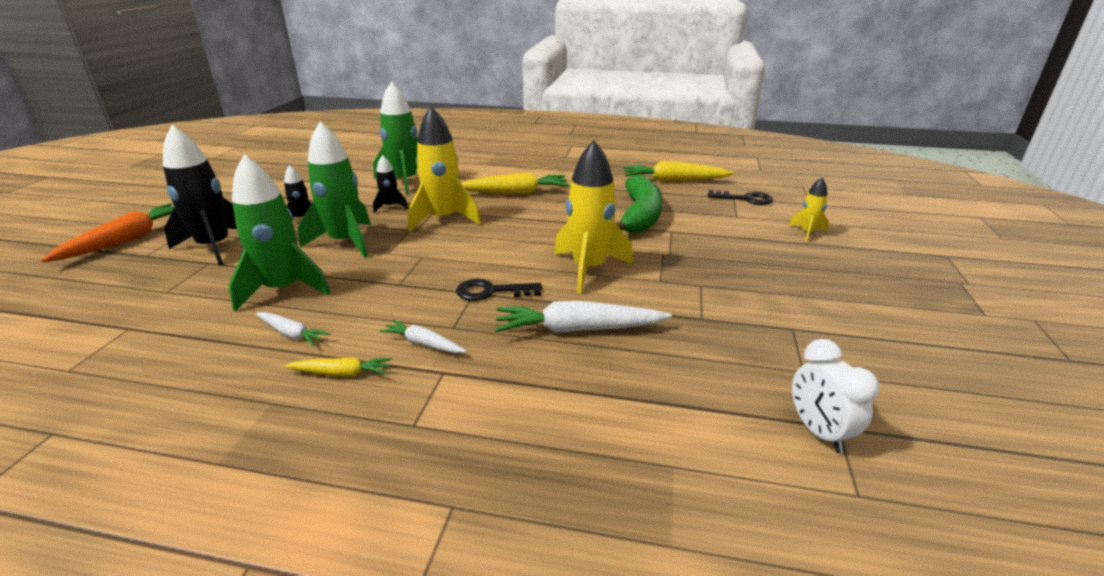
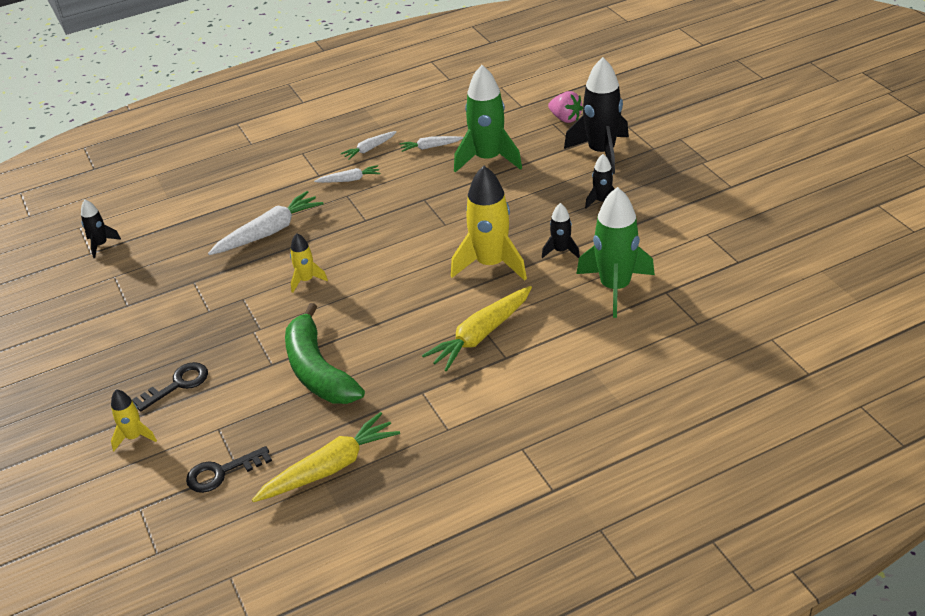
camera: 145 degrees right, 10 degrees up
orange carrot [41,203,175,262] -> none
yellow carrot [284,357,392,377] -> white carrot [341,131,397,160]
green rocket [298,122,371,258] -> none
black key [456,279,542,301] -> black key moved to [132,362,208,411]
yellow rocket [554,140,633,294] -> yellow rocket [290,233,328,293], size x0.50
white clock [792,339,879,453] -> black rocket [81,200,121,258]
none -> pink strawberry [548,91,583,123]

